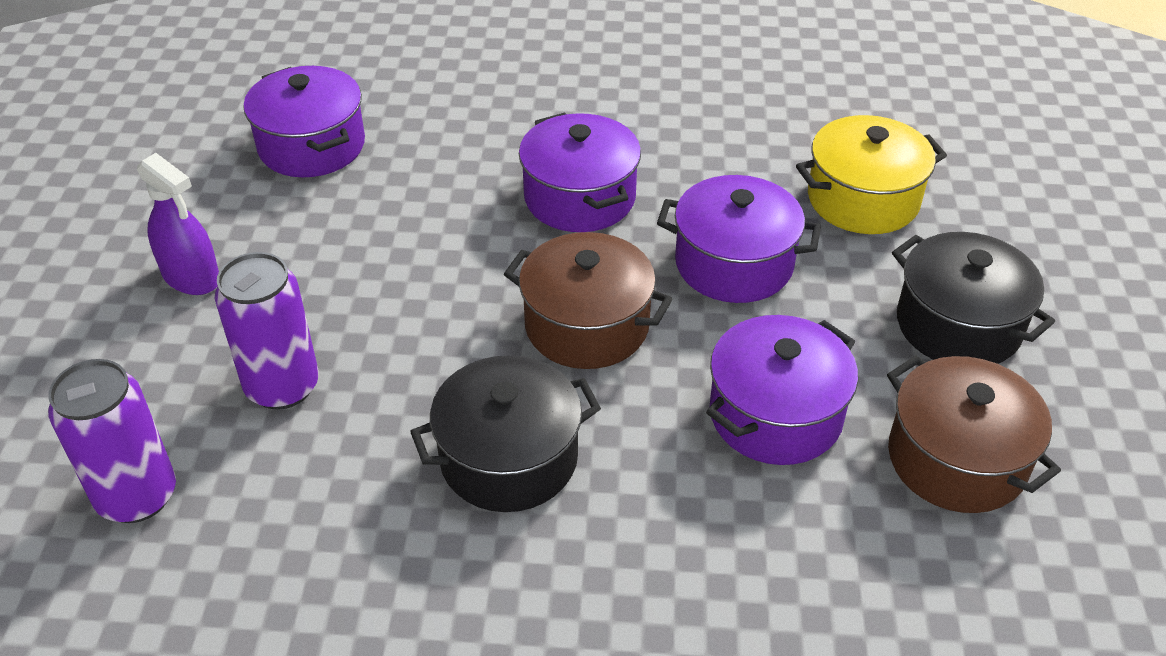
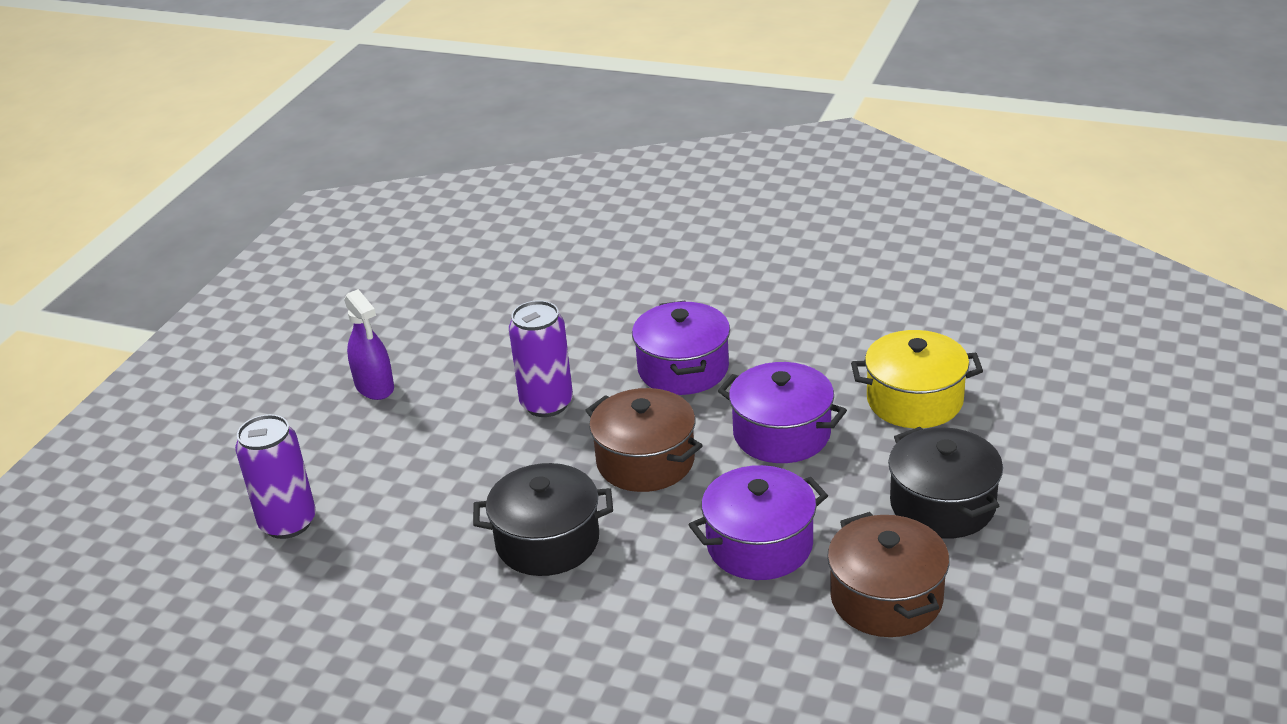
camera: 20 degrees right, 10 degrees down
purple can [215,252,319,410] -> purple can moved to [509,300,573,417]
purple pot [244,66,365,177] -> none

